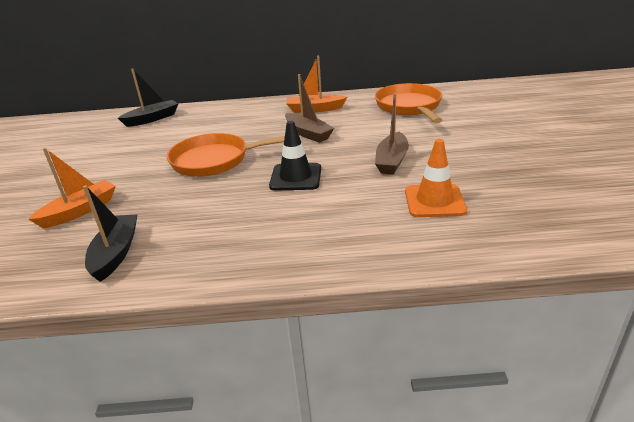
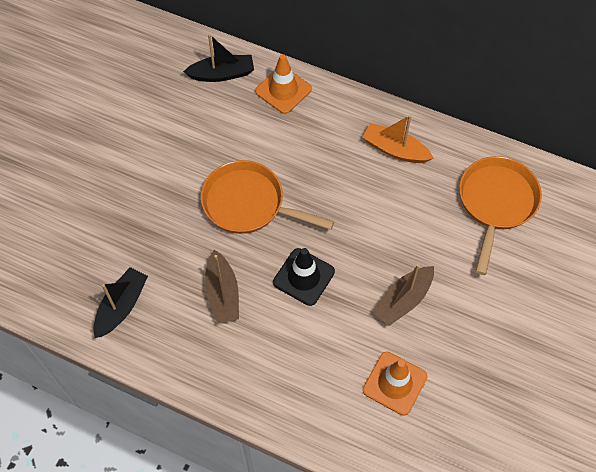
camera: 25 degrees right, 30 degrees up
orange boat [28,148,116,229] -> none
brown boat [285,74,334,143] -> brown boat moved to [205,250,239,324]
none -> orange traffic cone [255,54,312,114]

